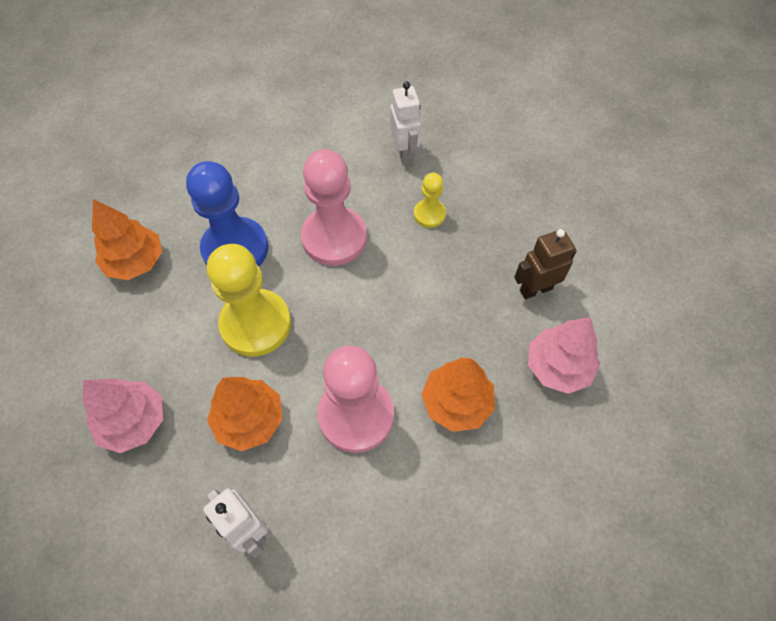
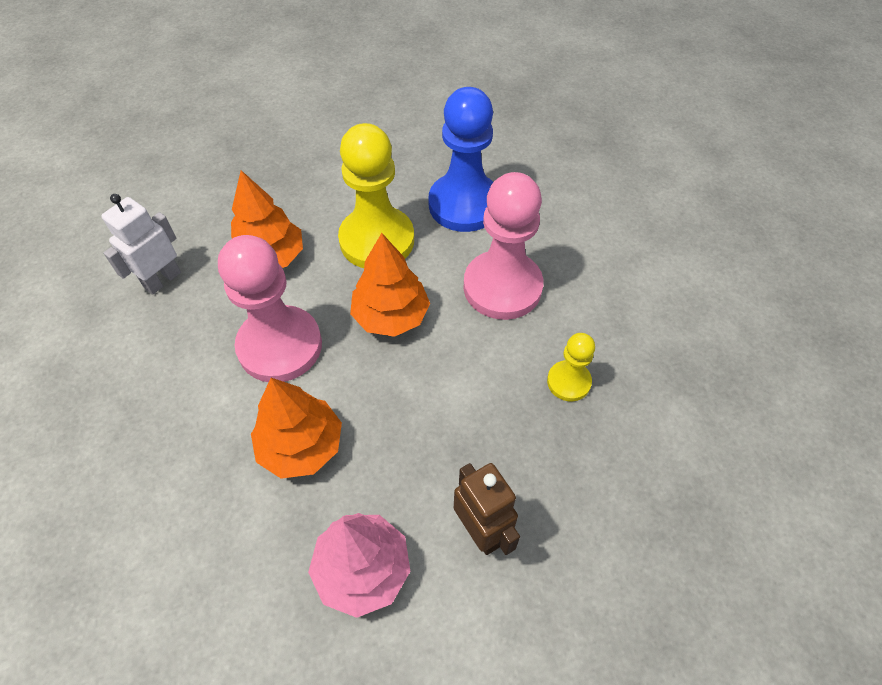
camera: 80 degrees right, 5 degrees down
pink tree [83,379,163,453] -> none
orange tree [92,199,162,280] -> orange tree moved to [350,233,430,337]
white robot [390,81,421,165] -> none

